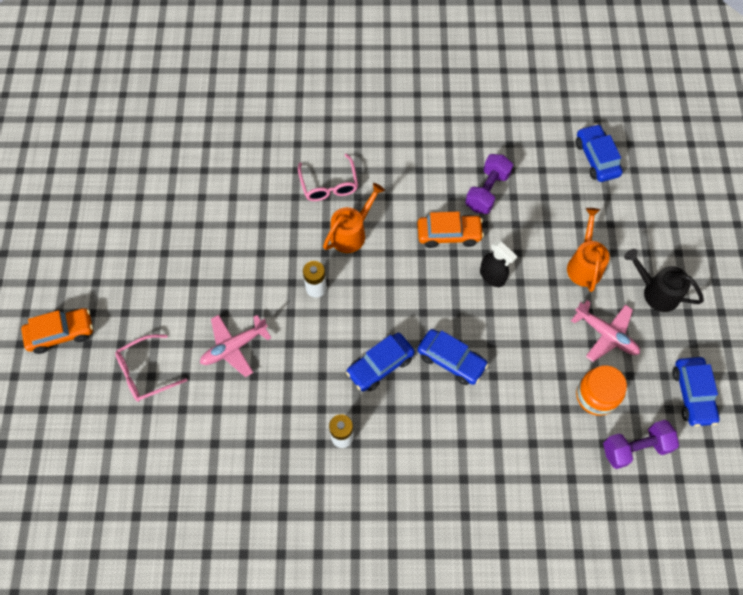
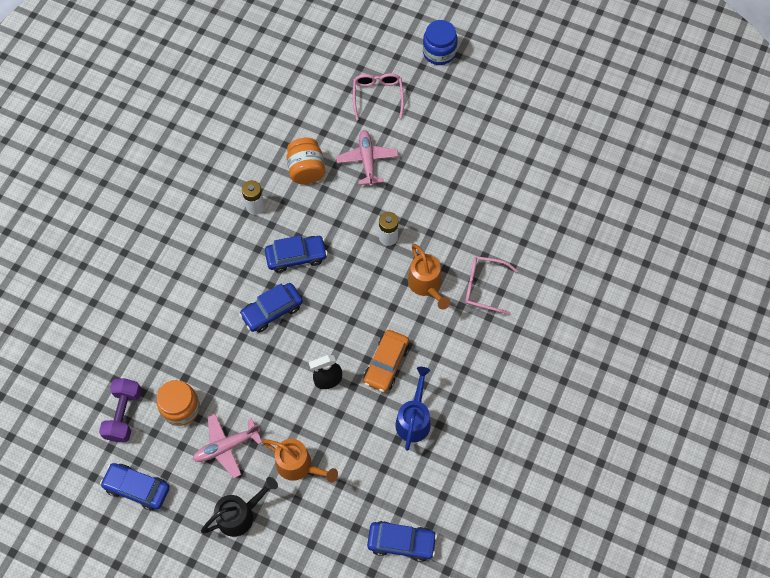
camera: 115 degrees right, 0 degrees up
orange car [21,308,93,354] -> blue jar [423,20,458,65]
blue car [346,333,415,391] -> blue car turned 90 degrees clockwise [265,235,328,273]
purple dumbbell [465,154,513,214] -> blue watering can [395,367,431,451]
none -> orange jar [287,138,325,184]

